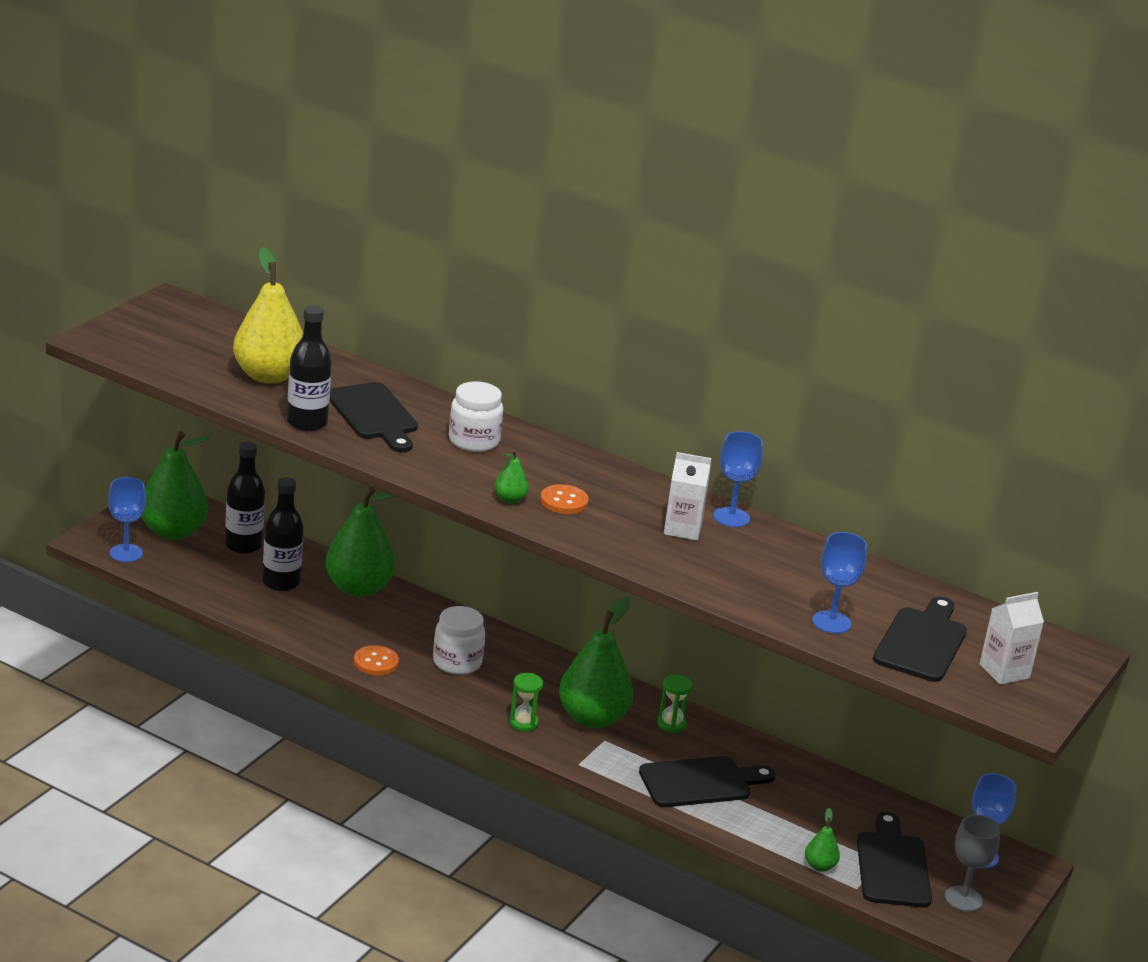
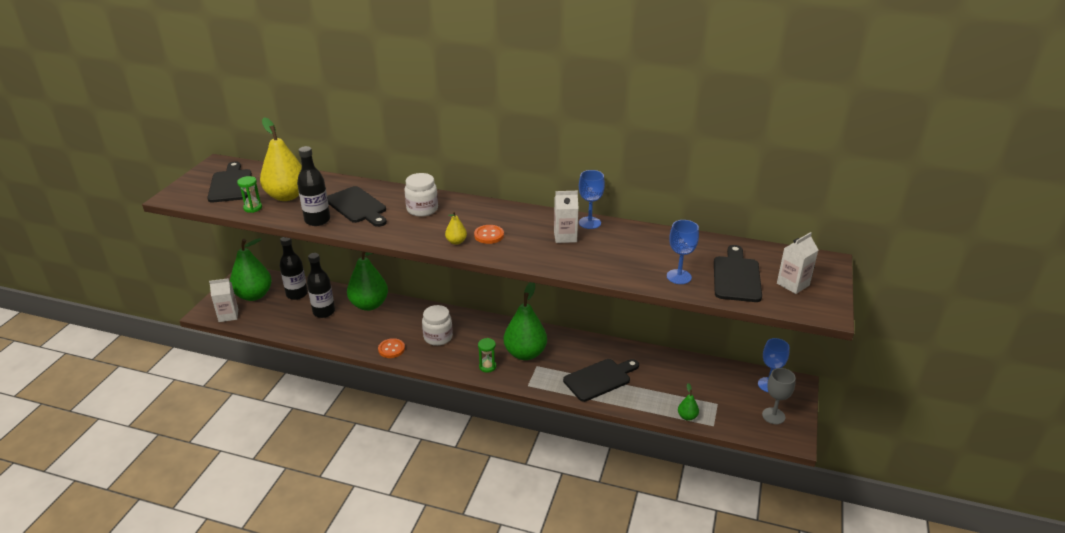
camera: 10 degrees left, 5 degrees up
blue goblet [108,477,146,562] -> white carton [209,278,238,322]
green pear [494,450,529,504] -> yellow pear [445,211,467,245]
green hourglass [657,675,692,733] -> green hourglass moved to [237,176,262,213]
black cutting board [857,812,932,907] -> black cutting board moved to [207,161,252,202]

